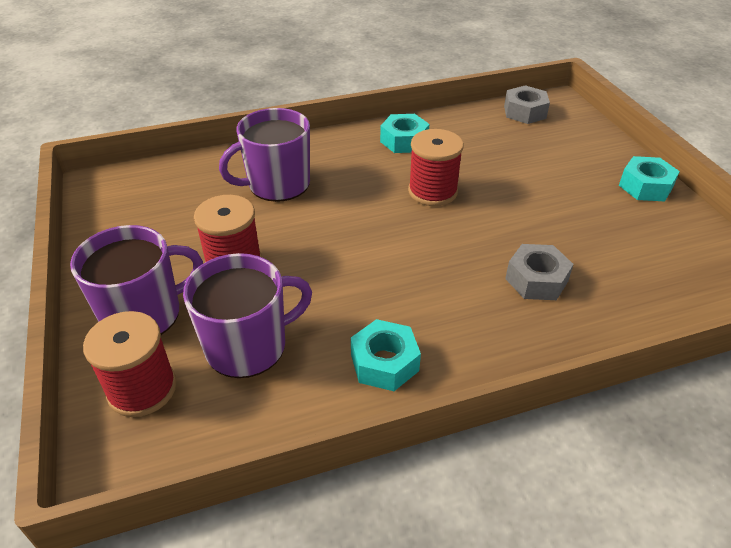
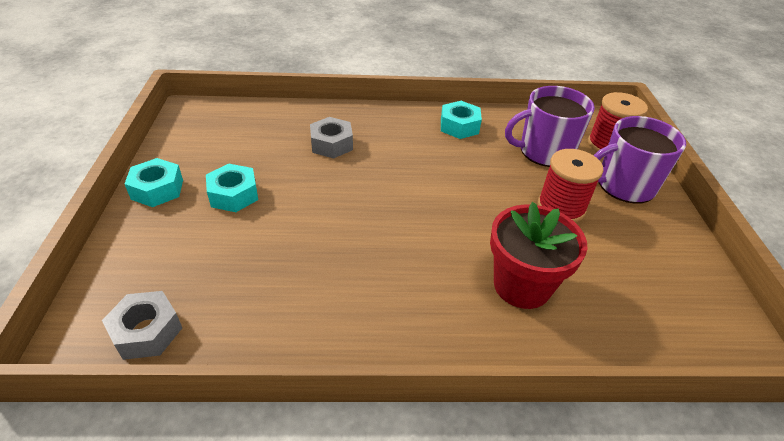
camera: 165 degrees left, 0 degrees up
purple mug [219,108,310,202] -> red flower pot [490,202,587,309]
turquoise nut [380,114,429,153] -> turquoise nut moved to [206,164,258,212]
red spool [408,129,464,206] -> none

